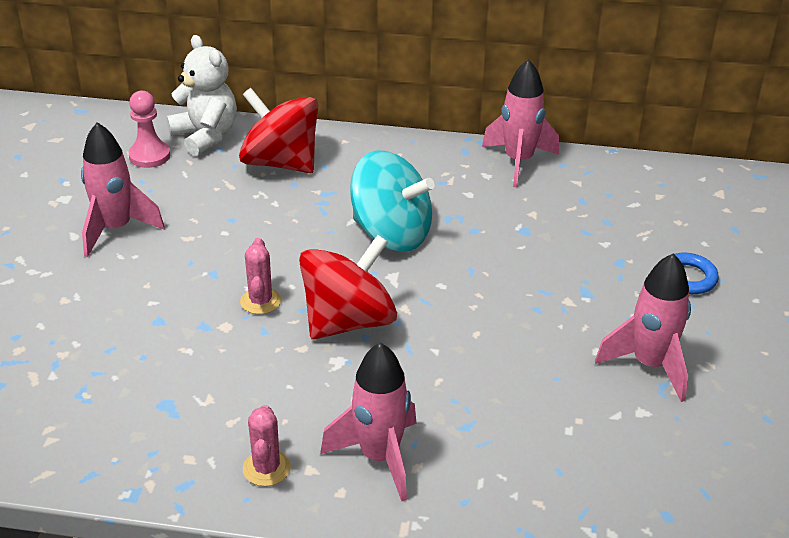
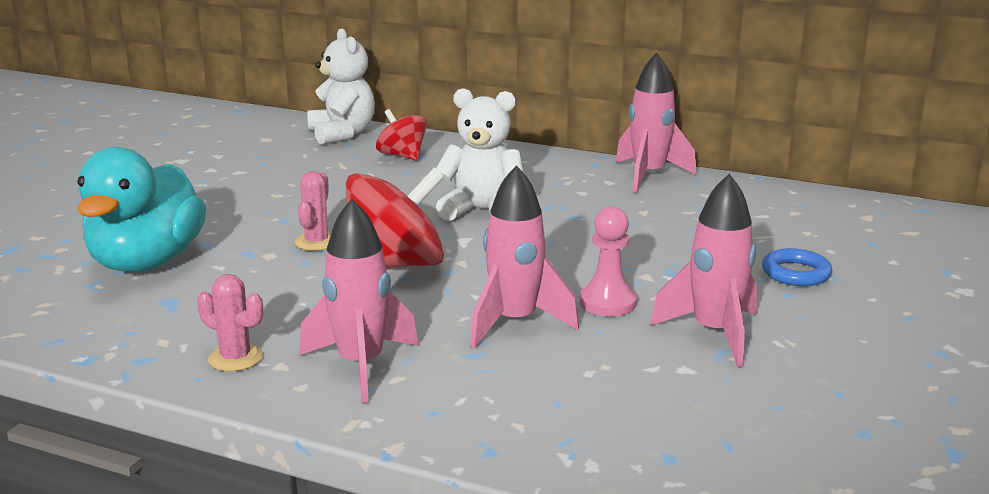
camera: 15 degrees right, 15 degrees down
pink rocket [81,122,165,257] -> pink rocket moved to [470,165,579,348]
pink pawn [128,91,170,168] -> pink pawn moved to [579,206,637,316]
red spinning top [239,88,318,173] -> red spinning top [376,109,427,160], size x0.58
pink cactus [243,405,291,486] -> pink cactus turned 75 degrees counterclockwise [197,274,263,371]
turquoise spinning top [350,151,435,252] -> white teddy bear [436,88,523,221]
none -> turquoise duck [77,147,206,272]

